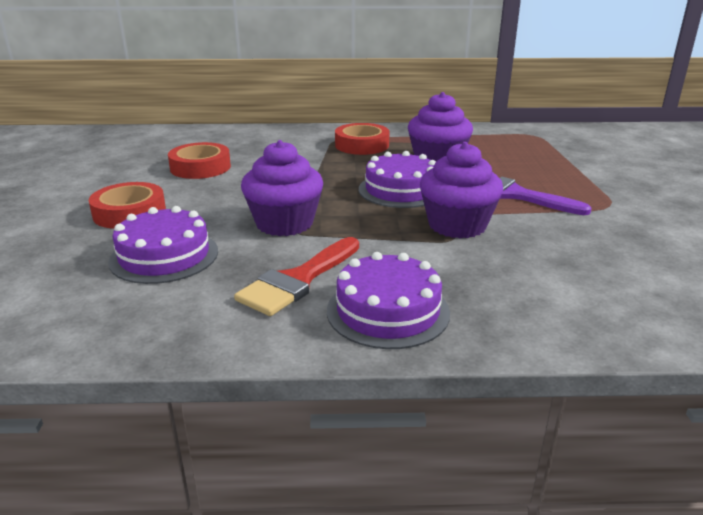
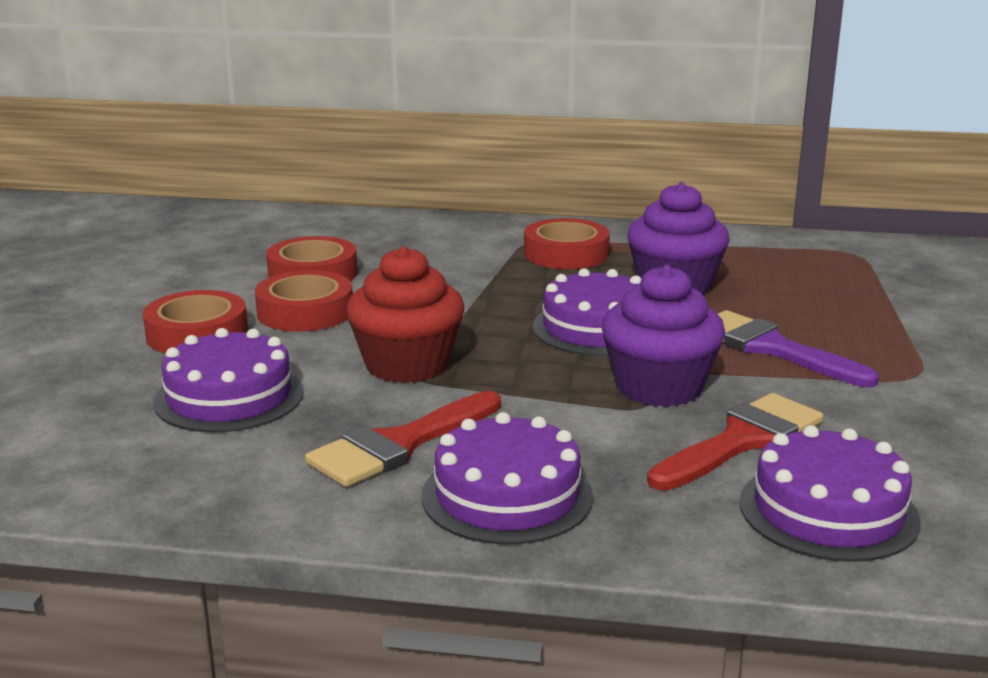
camera: 10 degrees right, 5 degrees down
purple cupcake [241,140,323,236] -> red cupcake [346,246,464,383]
none -> red tape [255,270,353,332]
none -> red brush [647,393,824,490]
none -> purple cake [739,425,921,562]

